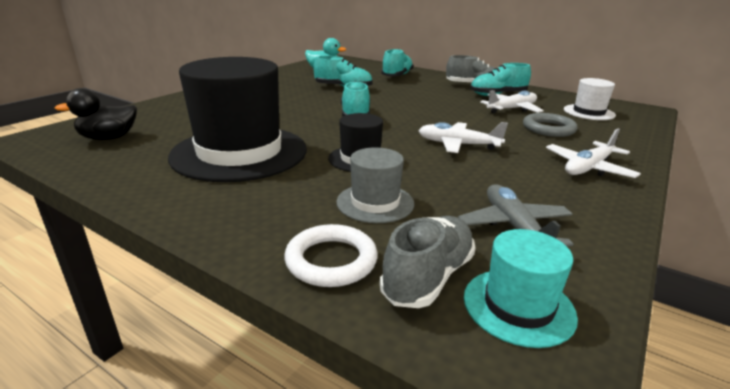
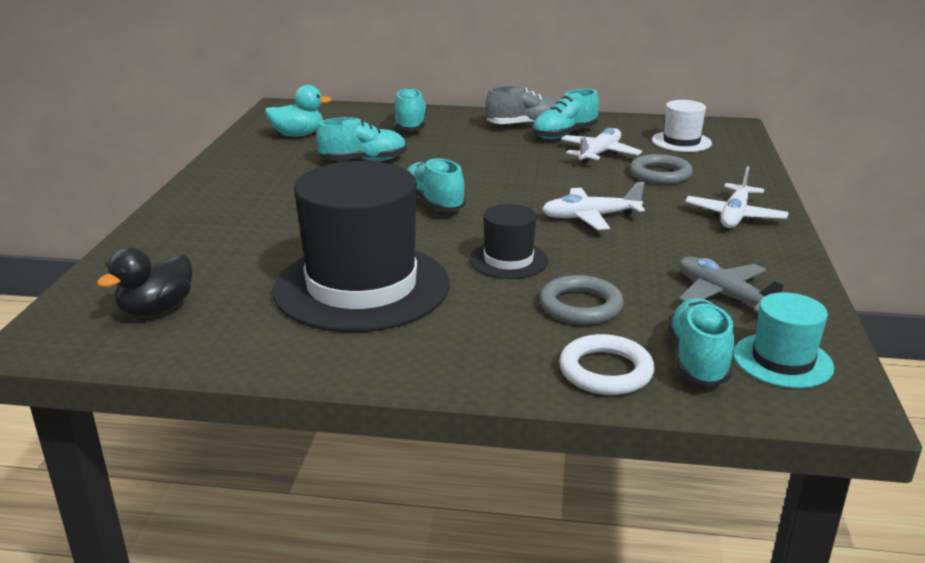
camera: 25 degrees left, 0 degrees up
grey hat [336,147,414,223] -> grey ring [540,275,624,325]
grey shoe [380,216,476,308] -> turquoise shoe [668,298,734,386]

